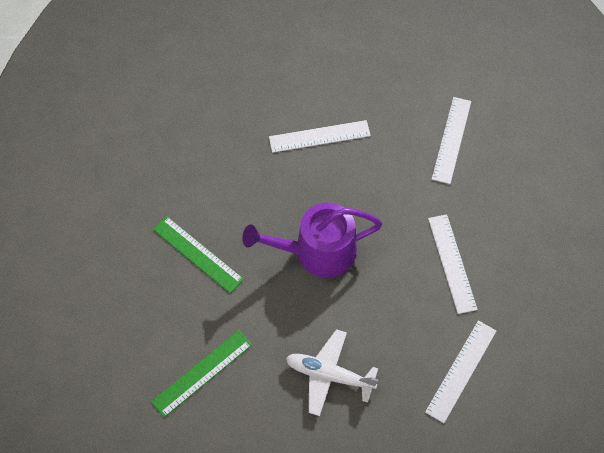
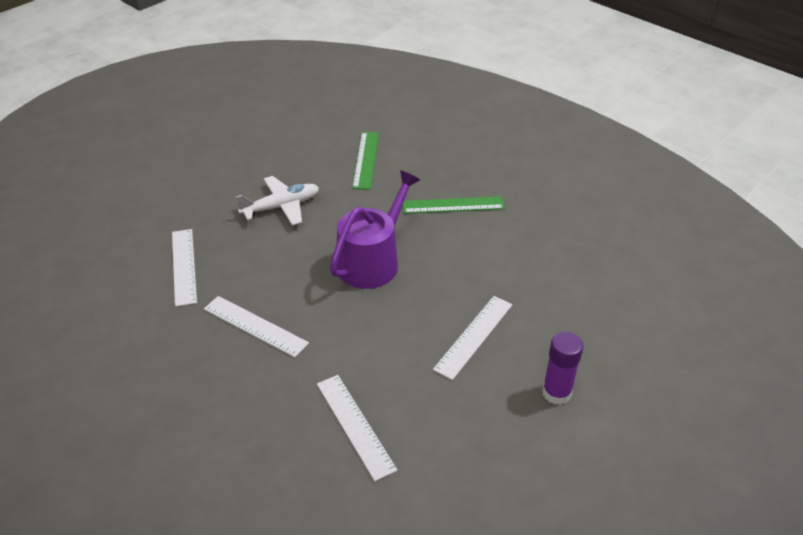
camera: 135 degrees right, 20 degrees down
none -> purple glue stick [542,332,583,405]

